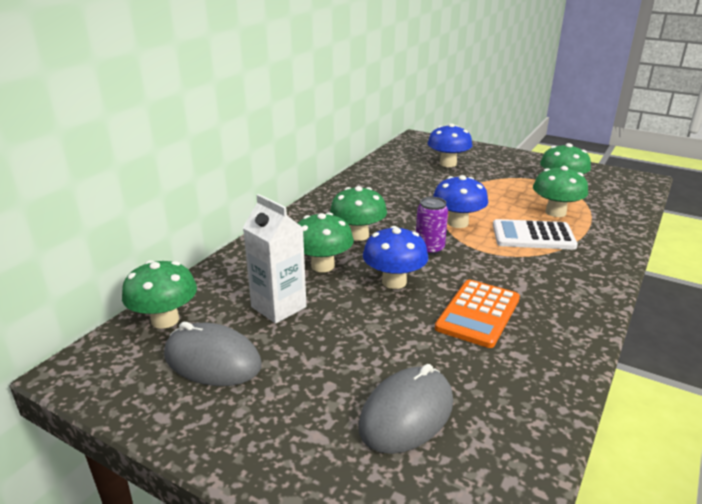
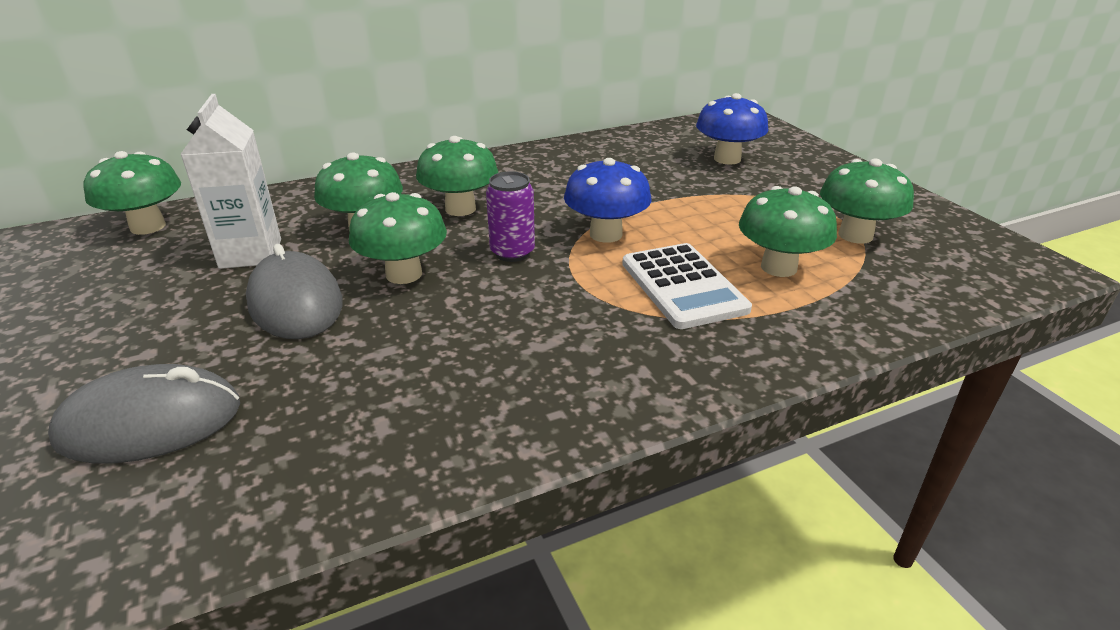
camera: 35 degrees right, 5 degrees up
grey mouse [164,322,262,386] -> grey mouse moved to [246,244,343,339]
blue mushroom [363,226,428,289] -> green mushroom [349,192,447,284]
orange calculator [435,280,520,348] -> none
white calculator [493,219,578,250] -> white calculator turned 150 degrees counterclockwise [622,243,752,329]

